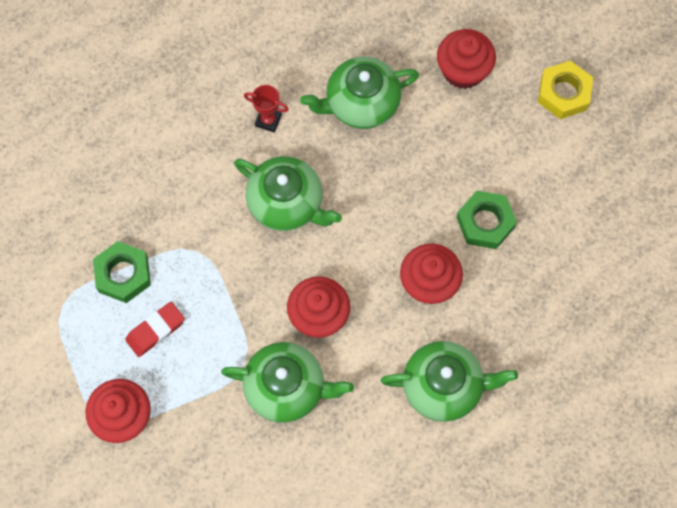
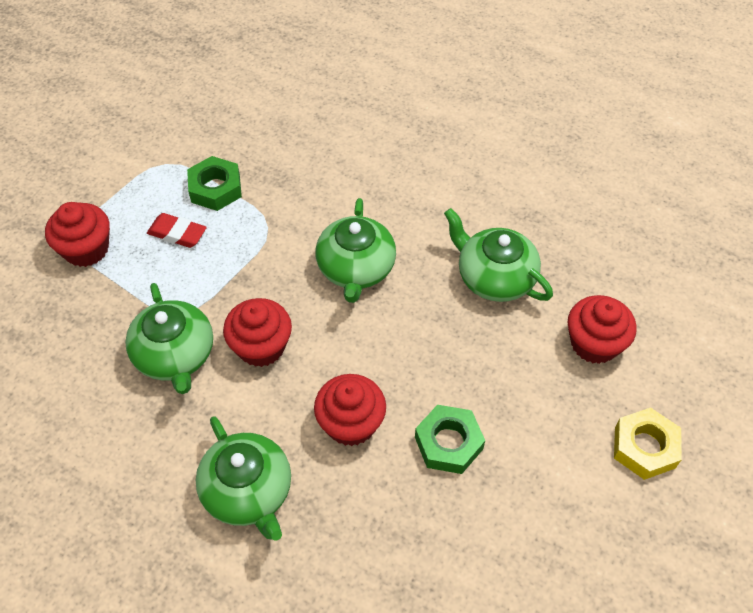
camera: 60 degrees right, 15 degrees down
red trophy [244,85,289,132] -> none

